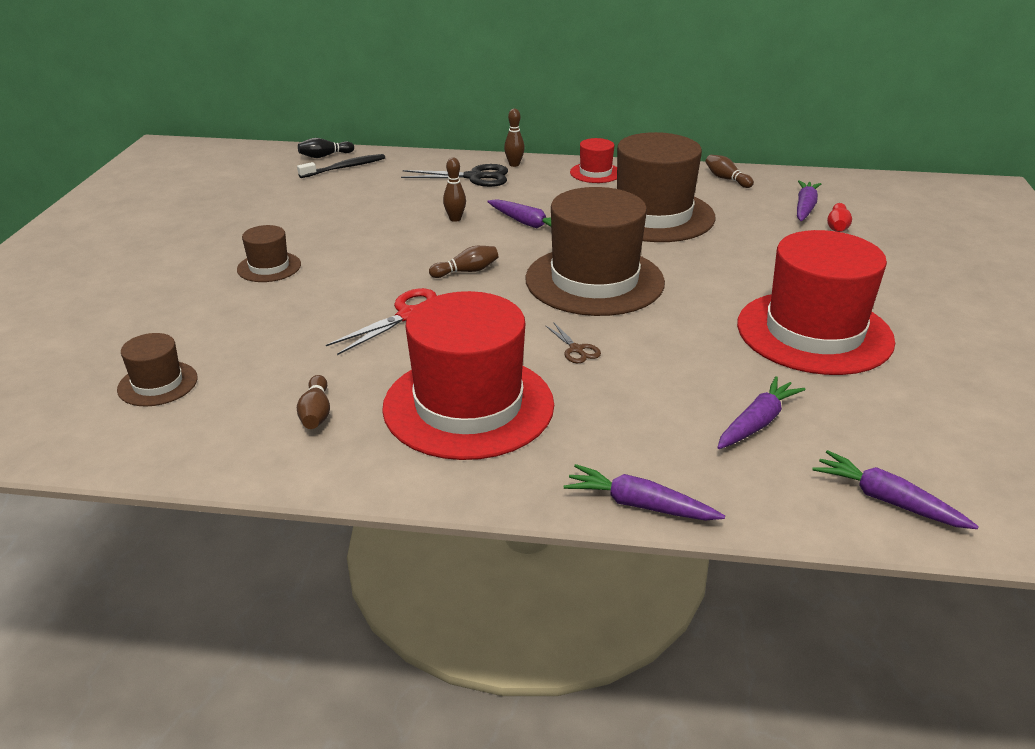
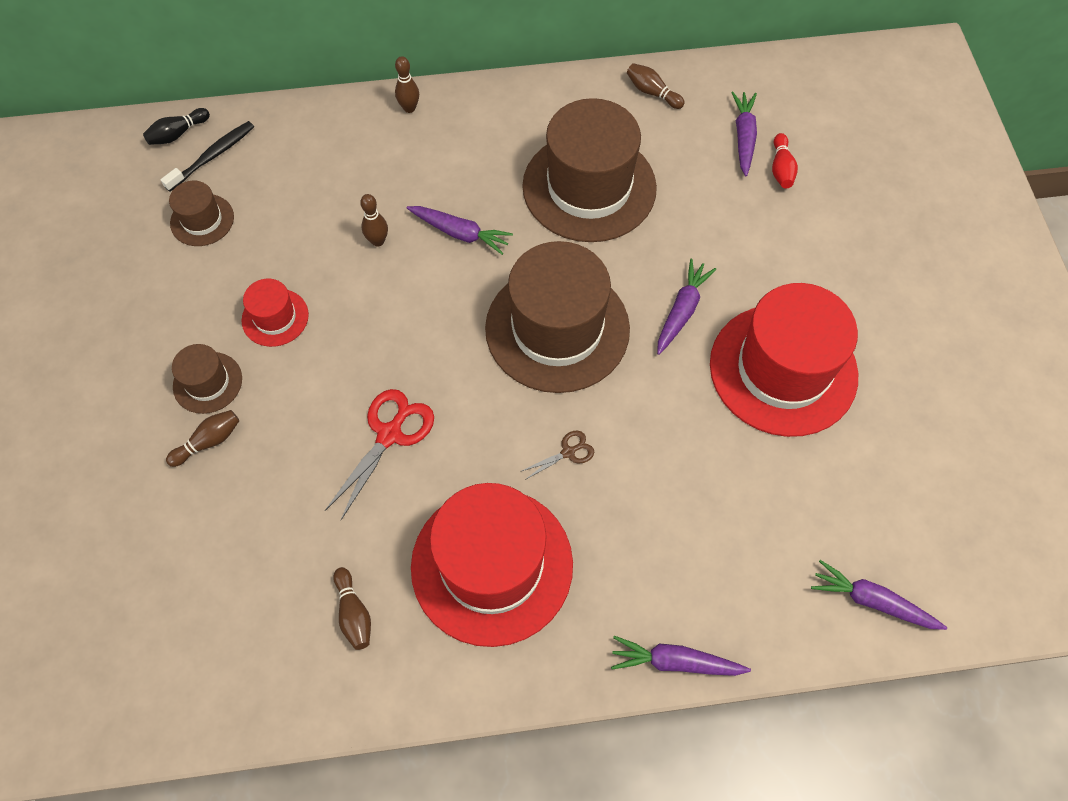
camera: 15 degrees left, 30 degrees up
brown hat [117,333,198,406] -> brown hat moved to [169,181,234,246]
black scissors [401,164,508,187] -> none
brown bowling pin [429,246,498,278] -> brown bowling pin moved to [166,410,240,467]
brown scissors [545,322,601,363] -> brown scissors turned 75 degrees counterclockwise [520,430,594,480]
red hat [570,138,617,183] -> red hat moved to [242,279,309,347]
purple carrot [717,376,806,449] -> purple carrot moved to [657,259,716,355]

